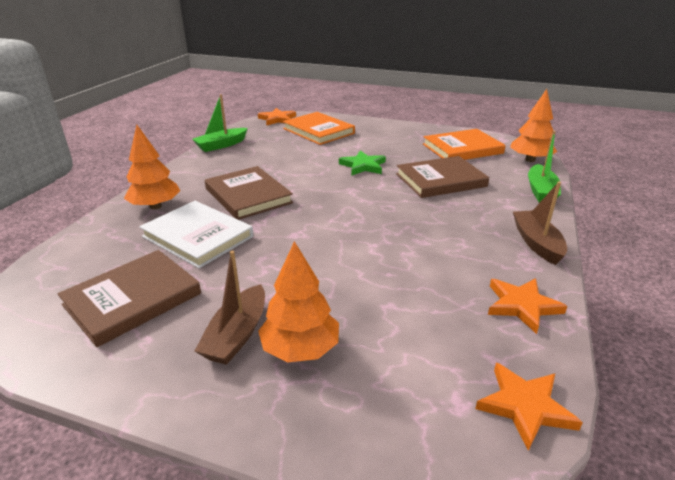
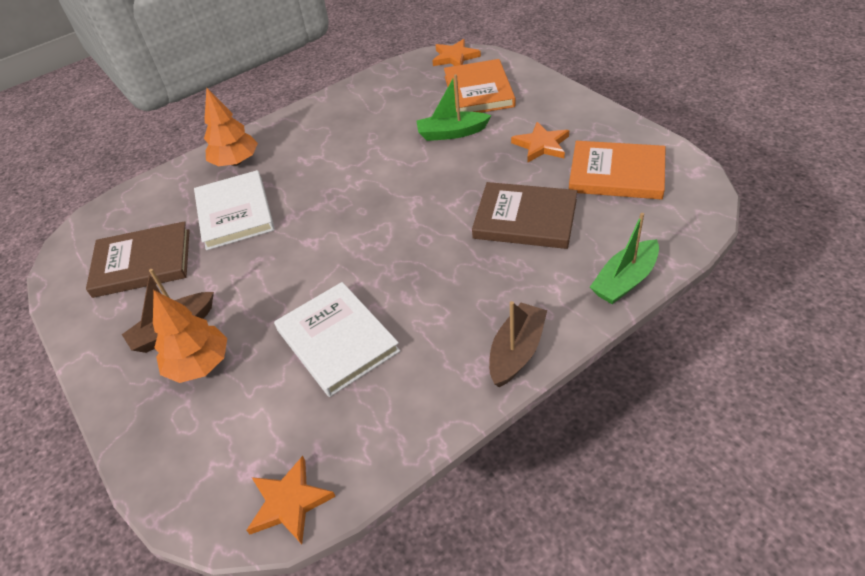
camera: 40 degrees right, 15 degrees up
green boat [192,94,248,152] -> green boat moved to [416,74,491,141]
brown book [205,166,293,220] -> none
green star [339,150,386,176] -> none
orange star [488,278,567,334] -> orange star moved to [511,122,569,163]
orange tree [510,89,557,162] -> none
none -> white book [274,282,400,397]

